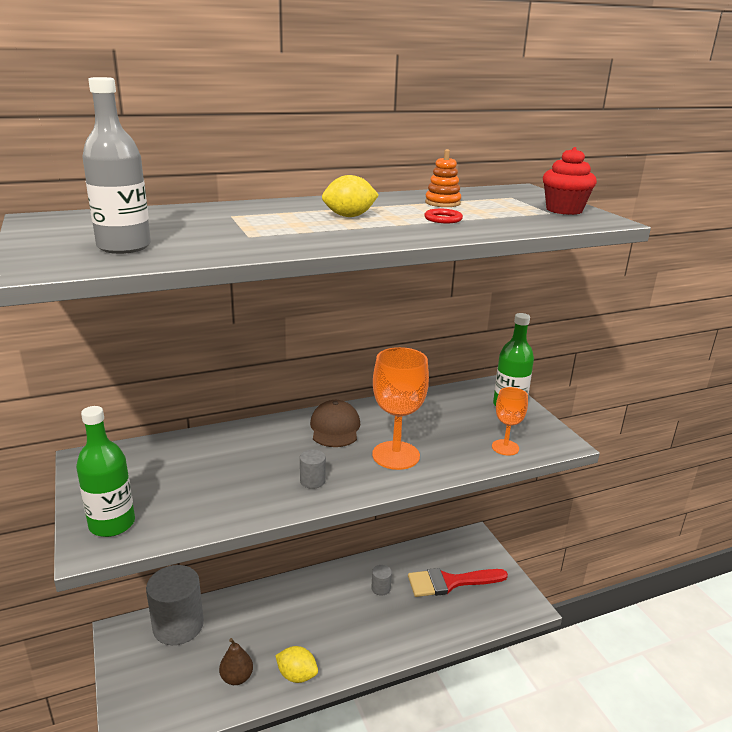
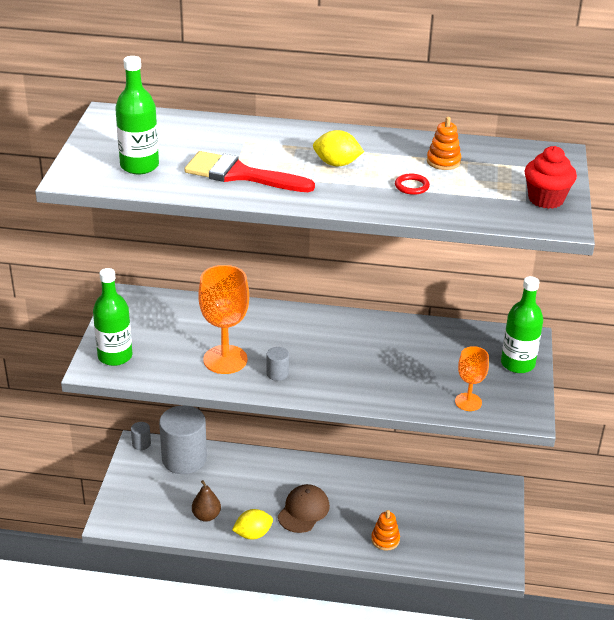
camera: 30 degrees right, 10 degrees up
grey bottle [82,77,151,254] -> green bottle [115,56,159,174]
yellow lemon [275,646,318,683] -> yellow lemon turned 75 degrees counterclockwise [232,509,273,540]
brown cap [310,400,360,447] -> brown cap moved to [278,484,330,533]
grey cylinder [371,565,392,596] -> grey cylinder moved to [131,422,151,450]
orange goblet [372,347,429,470] -> orange goblet moved to [198,265,249,374]
red brush [408,568,508,597] -> red brush moved to [184,151,315,192]
none -> orange stacking toy [371,510,400,551]

